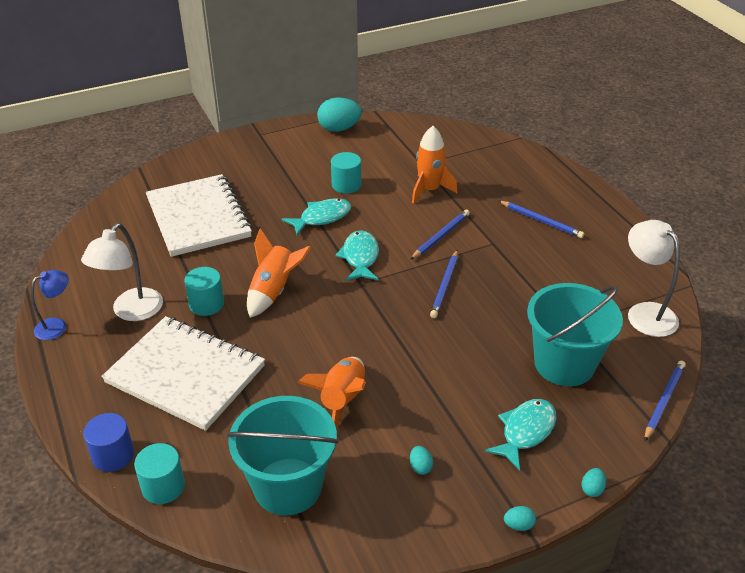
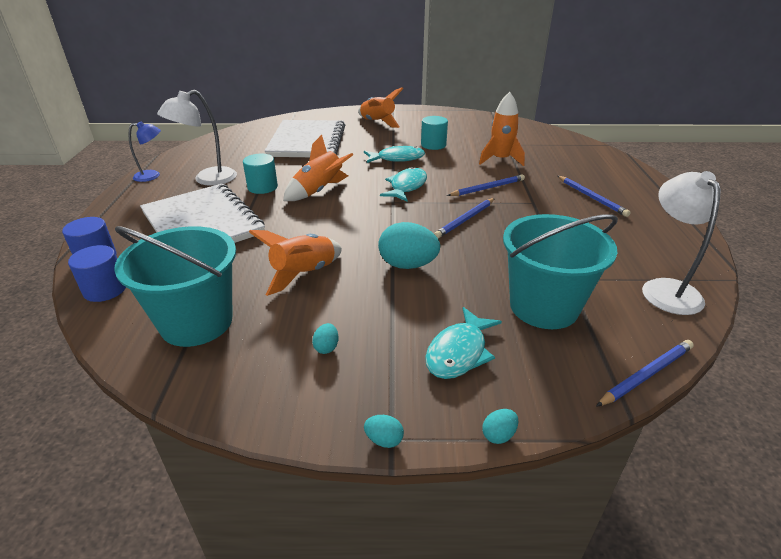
camera: 25 degrees right, 5 degrees down
turquoise cylinder [134,443,185,504] -> blue cylinder [68,245,126,302]
turquoise egg [317,98,362,132] -> turquoise egg moved to [378,222,440,269]
turquoise fish [485,399,557,471] -> turquoise fish turned 150 degrees clockwise [425,307,502,379]
none -> orange rocket [358,87,404,128]

